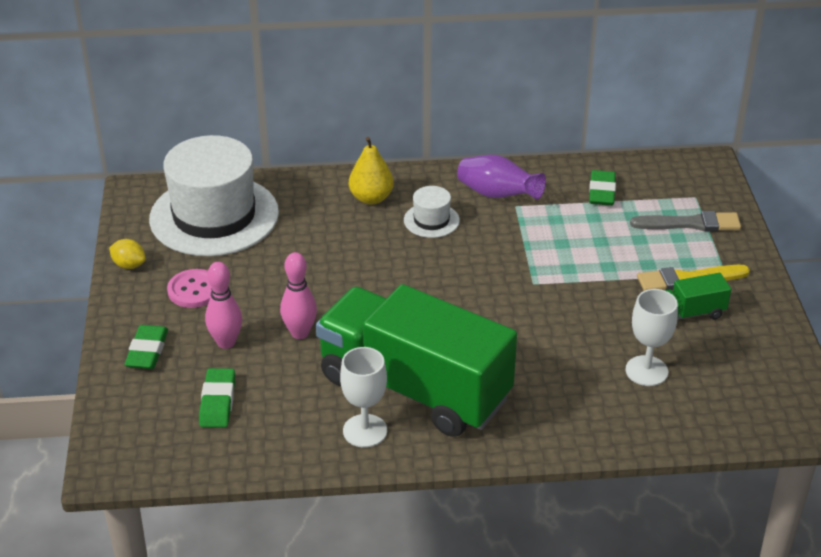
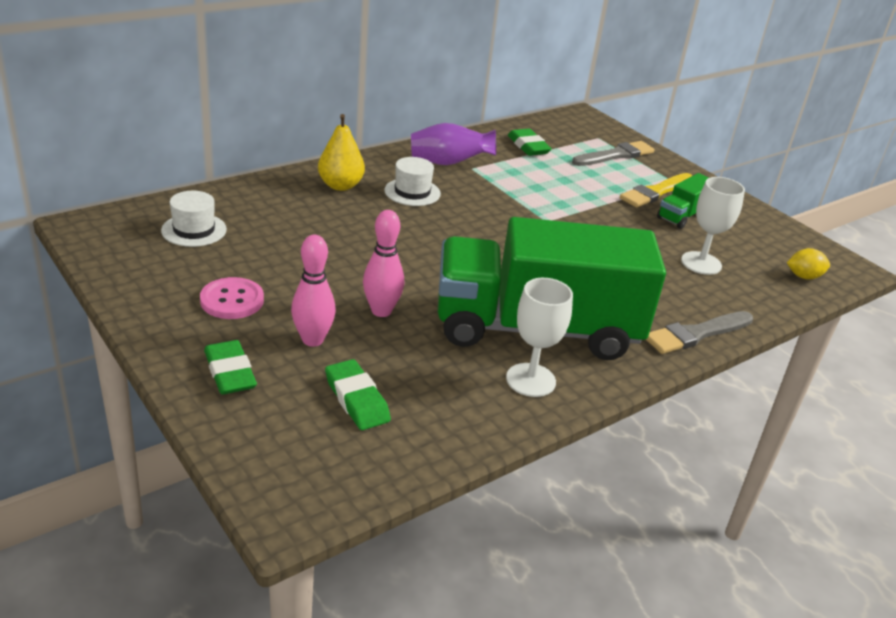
camera: 35 degrees left, 5 degrees down
yellow lemon [109,239,146,269] -> yellow lemon moved to [787,248,830,280]
white hat [149,135,279,256] -> white hat [161,191,227,247], size x0.43
none -> grey brush [646,311,753,354]

